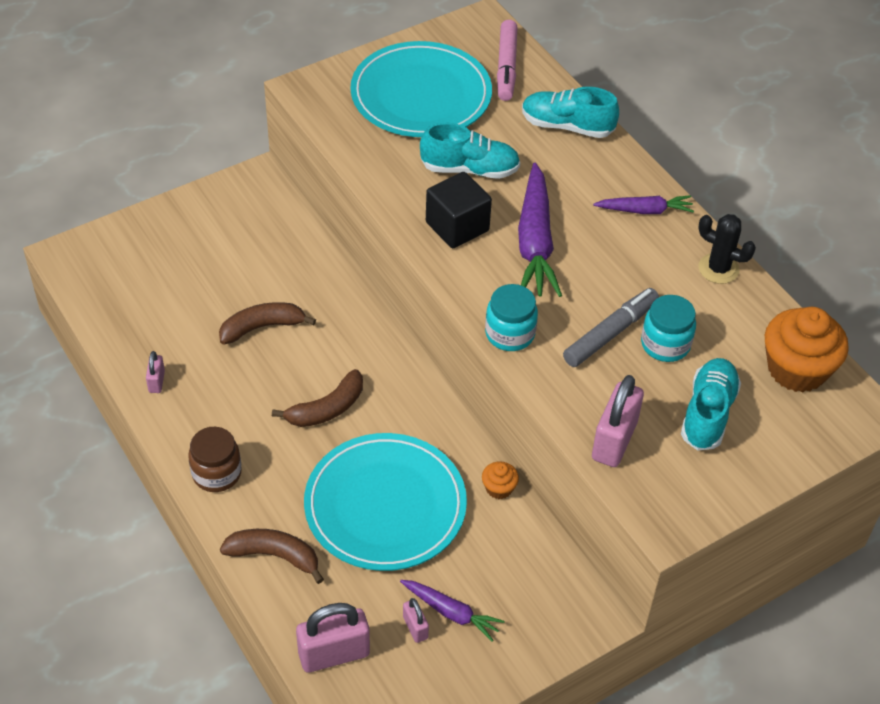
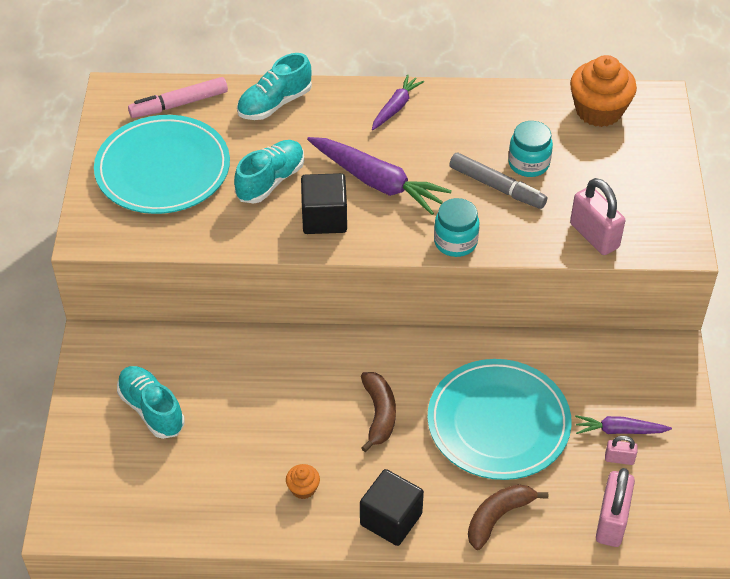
camera: 55 degrees left, 0 degrees up
pink padlock [146,351,165,393] -> none
brown jar [188,427,241,492] -> black cube [360,469,424,546]
brown banana [219,302,316,344] -> none
purple carrot [400,580,505,642] -> purple carrot turned 150 degrees counterclockwise [575,415,672,434]
orange cupcake [482,461,519,499] -> orange cupcake moved to [286,464,320,499]
pink marker [497,20,518,101] -> pink marker turned 120 degrees clockwise [128,77,228,118]
grey marker [563,288,659,367] -> grey marker turned 135 degrees clockwise [449,153,547,209]
turquoise shoe [681,358,741,451] -> turquoise shoe moved to [117,366,185,439]
black cactus [698,214,756,284] -> none

